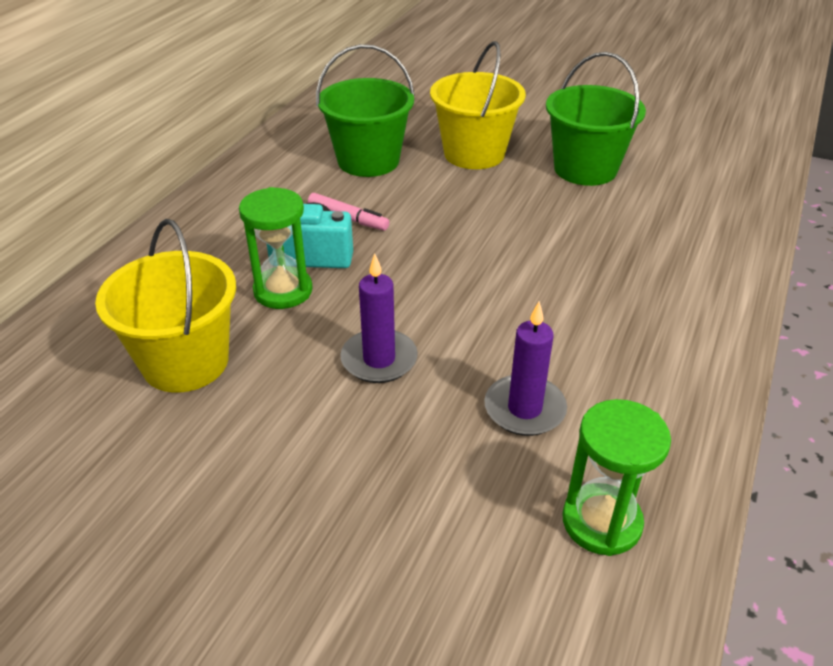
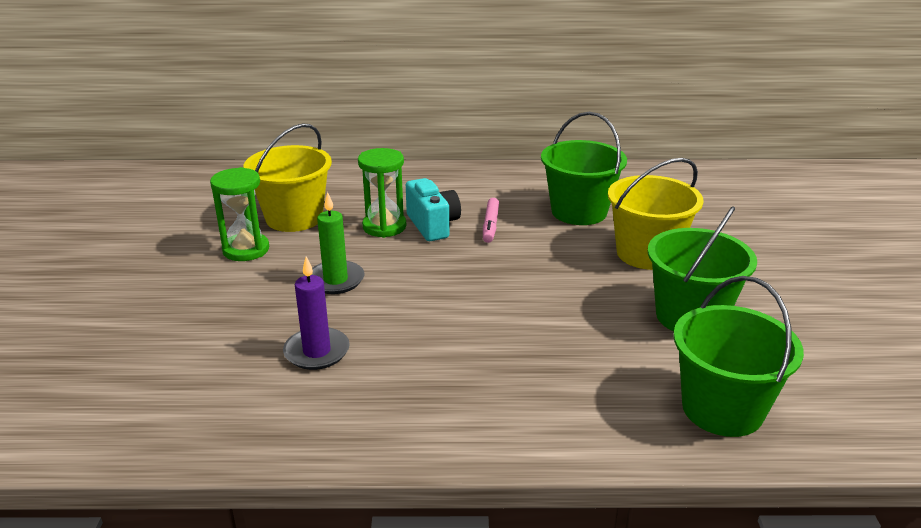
camera: 65 degrees right, 10 degrees down
purple candle [340,254,418,383] -> green candle [311,192,364,294]
green hourglass [563,399,671,556] -> green hourglass moved to [210,167,269,261]
none -> green bucket [673,276,804,437]

